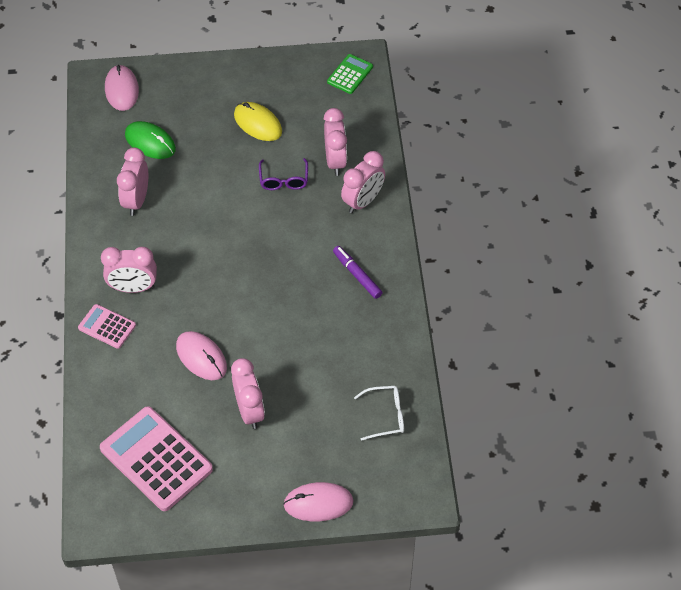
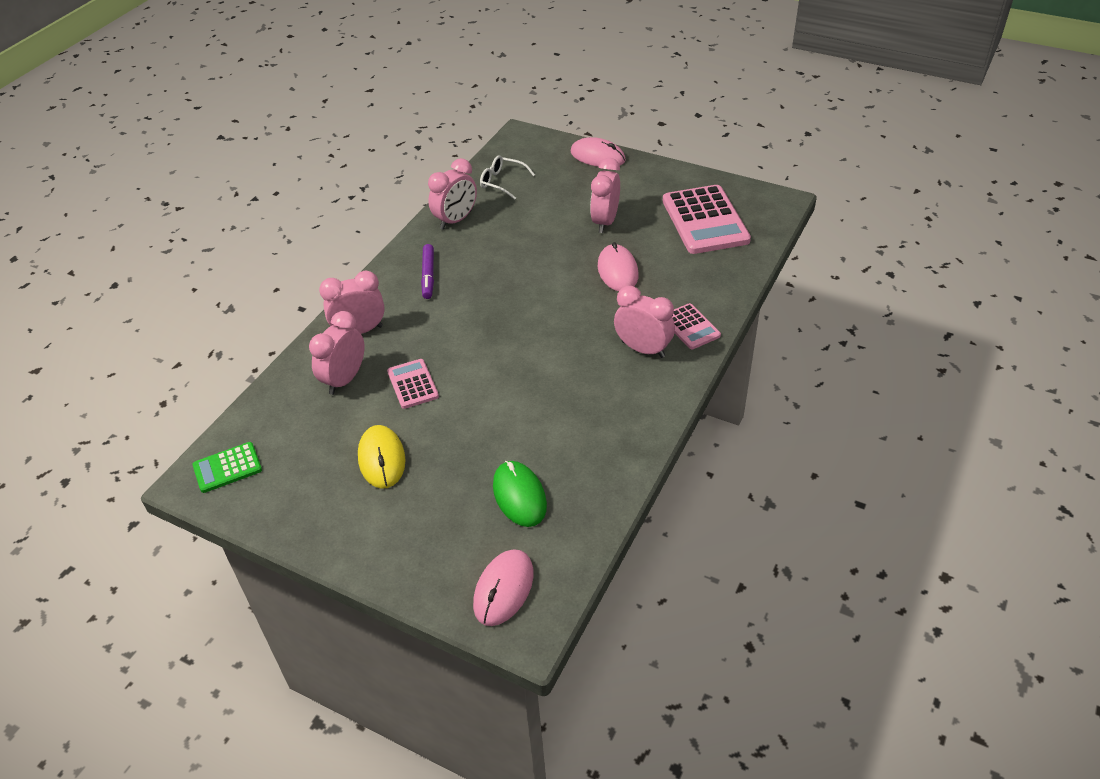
camera: 145 degrees left, 10 degrees down
pink clock [117,147,148,216] -> pink clock moved to [428,158,477,230]
purple glasses [259,158,308,190] -> pink calculator [387,359,439,409]

